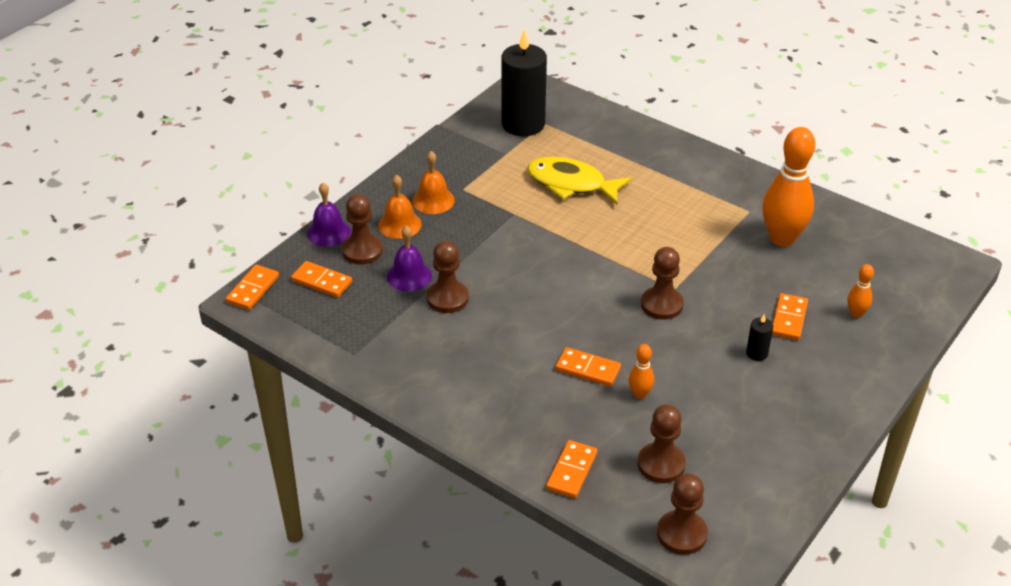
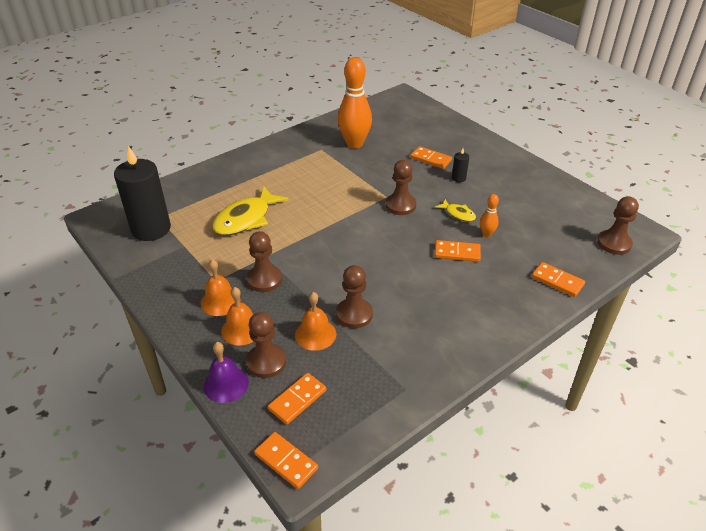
camera: 75 degrees left, 0 degrees up
purple bell [387,226,432,291] -> orange bell [295,292,336,351]
orange domino [555,347,621,387] -> orange domino turned 60 degrees clockwise [435,240,481,262]
brown pawn [638,404,686,483] -> brown pawn moved to [247,231,282,292]
orange bowling pin [848,264,874,318] -> none
none -> yellow fish [435,199,476,222]

